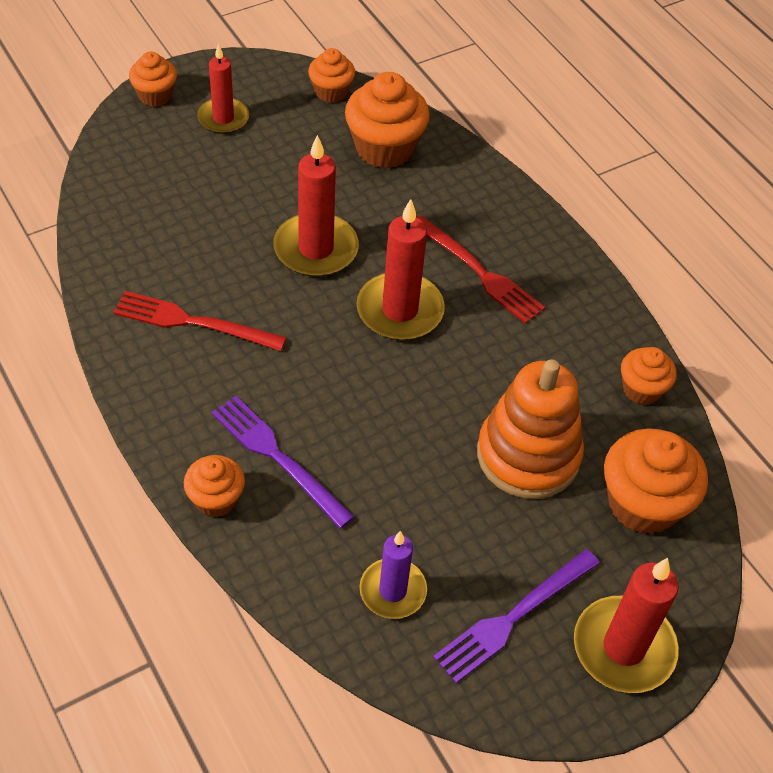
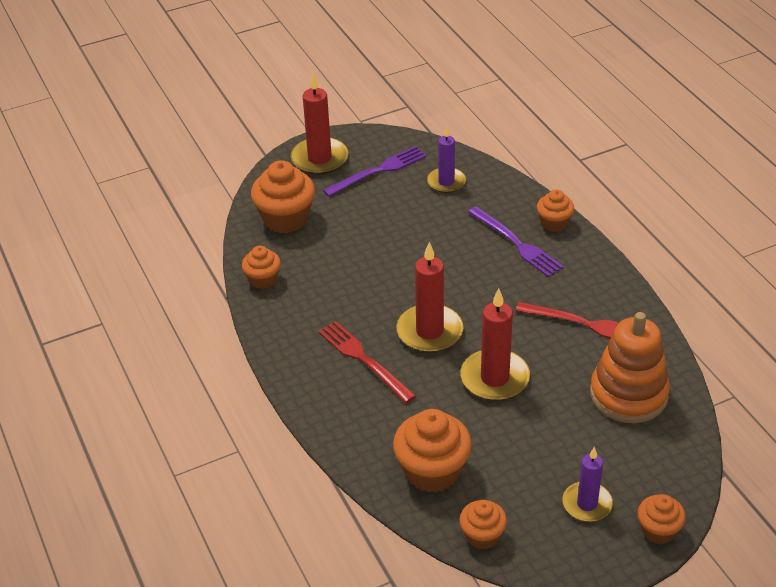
camera: 170 degrees left, 10 degrees down
red candle [197,44,249,134] -> purple candle [562,447,613,522]
orange stacking toy [477,359,584,499] -> orange stacking toy moved to [590,312,670,423]

